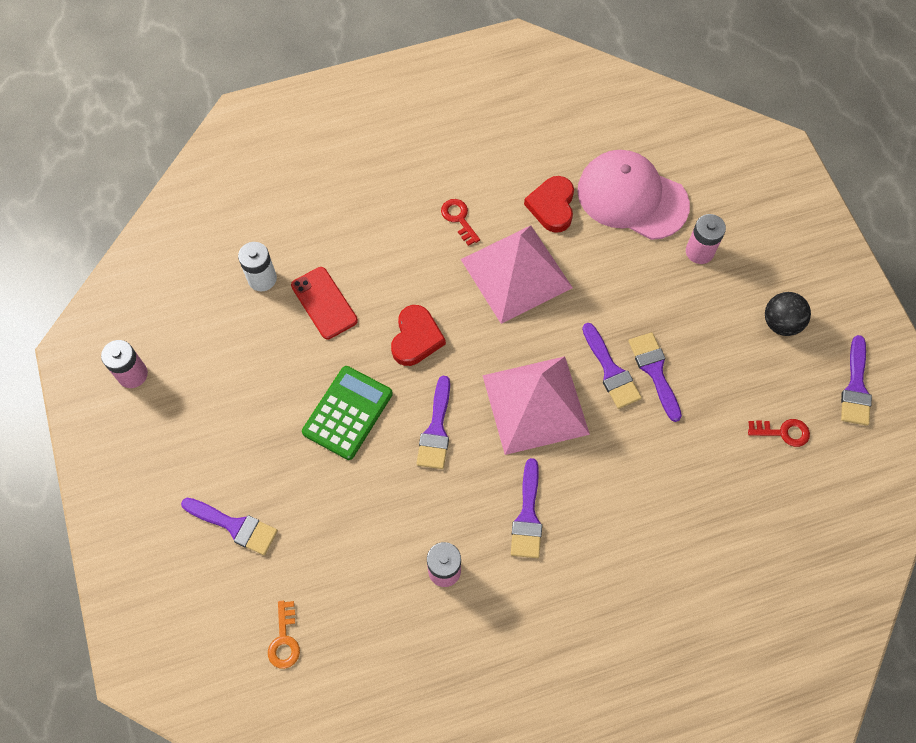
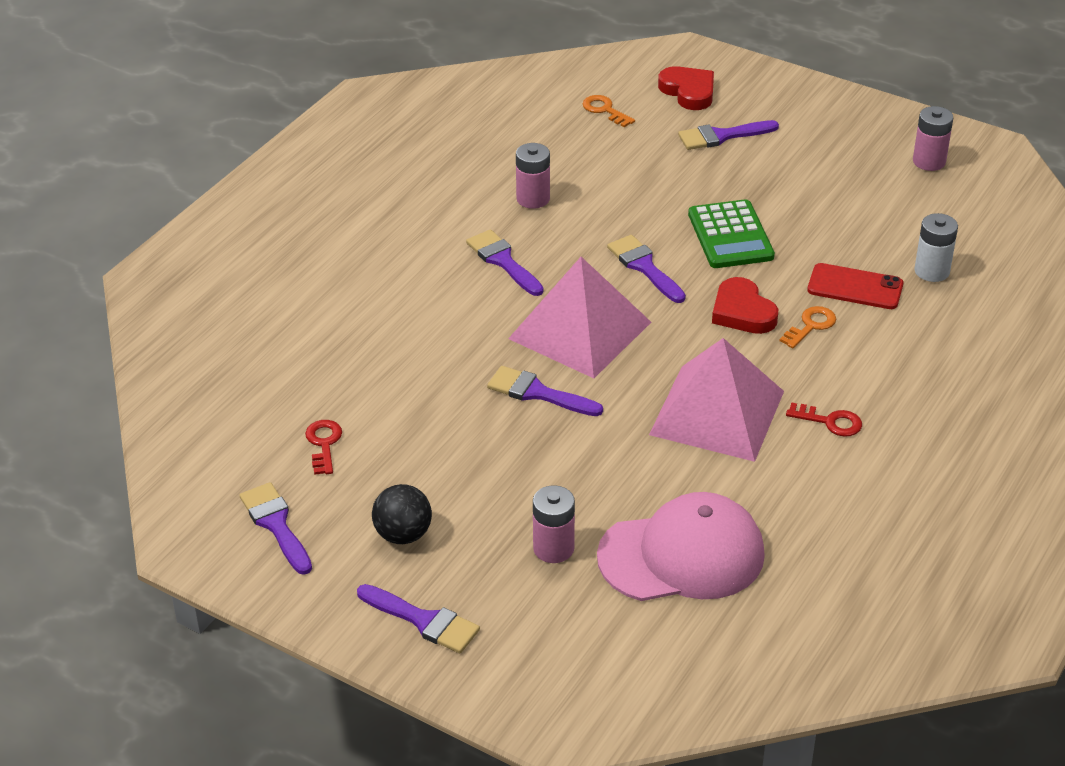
camera: 140 degrees right, 25 degrees down
red heart [524,176,574,233] -> red heart moved to [658,66,714,110]
purple brush [628,332,682,422] -> purple brush moved to [357,584,480,653]
red key [748,419,810,447] -> red key turned 120 degrees clockwise [305,420,342,475]
none -> orange key [779,306,836,349]

